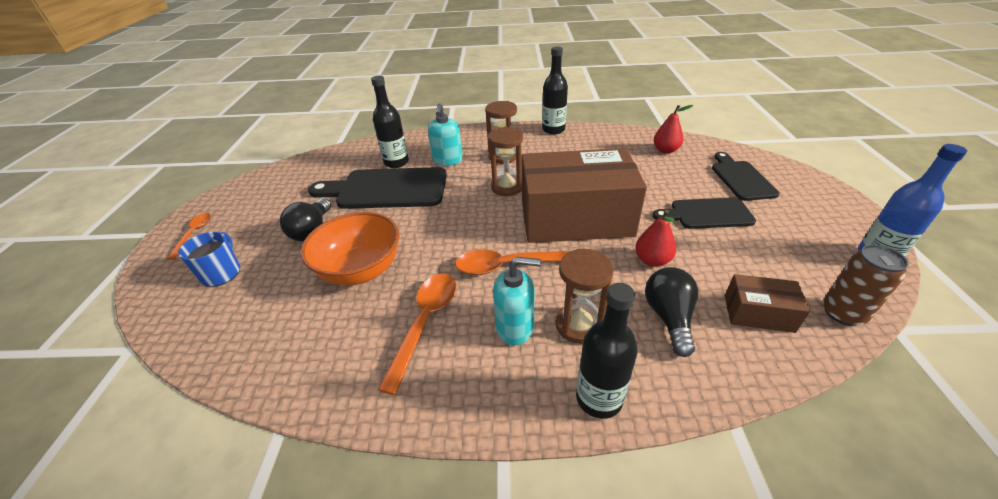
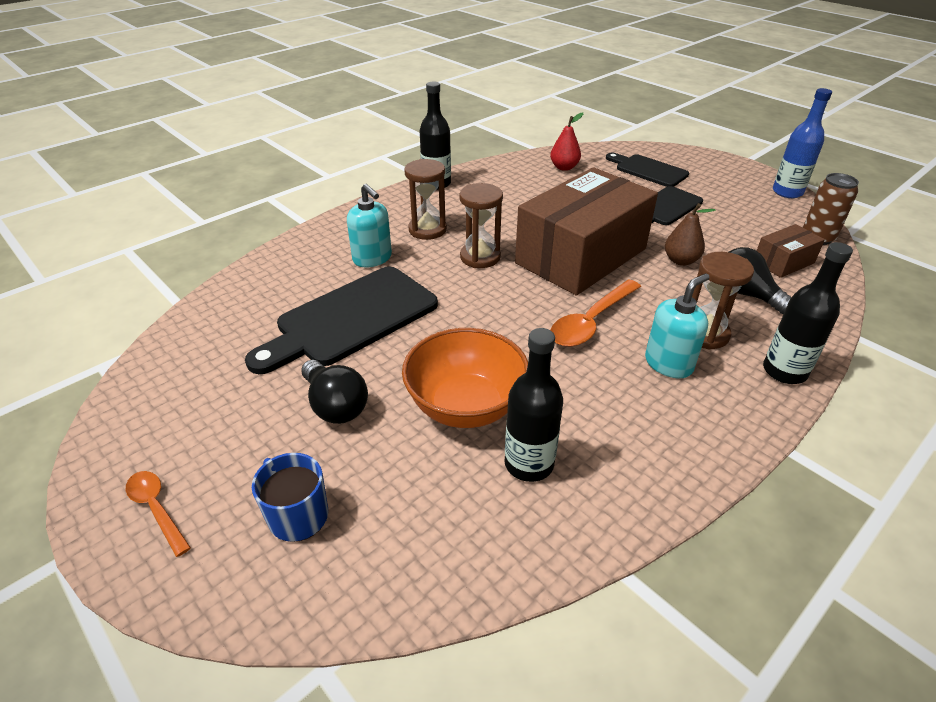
camera: 45 degrees left, 0 degrees up
black bottle [371,76,409,168] -> black bottle moved to [505,328,563,482]
orange spoon [378,274,456,395] -> none
red pear [635,209,676,267] -> brown pear [665,203,716,266]

